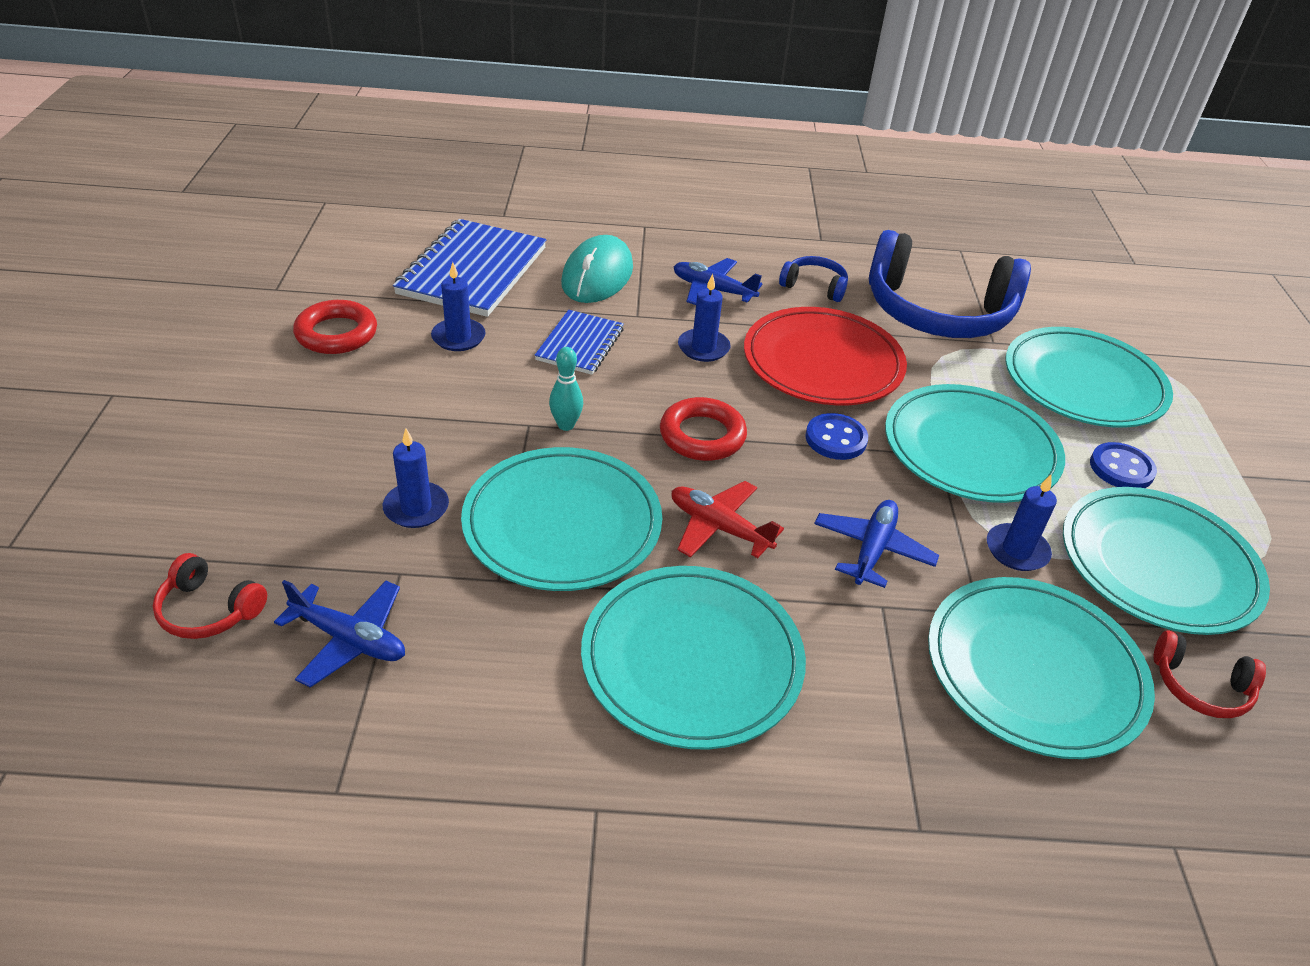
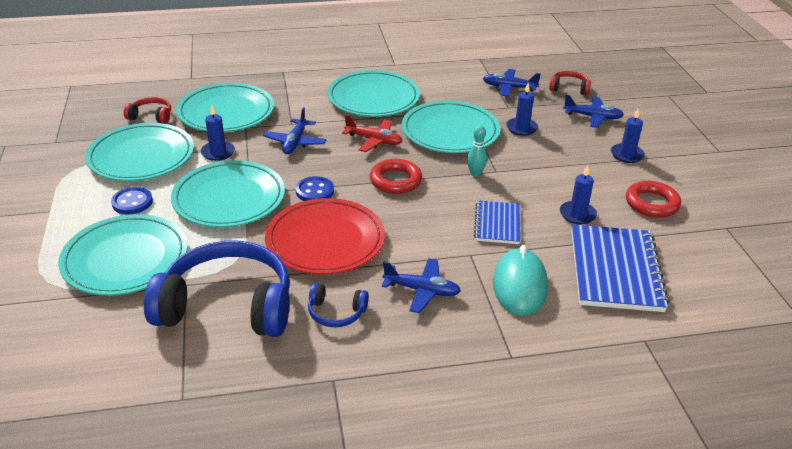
camera: 170 degrees right, 5 degrees down
blue candle [678,274,731,362] -> blue candle moved to [611,109,645,163]
none -> blue plane [563,95,624,128]

